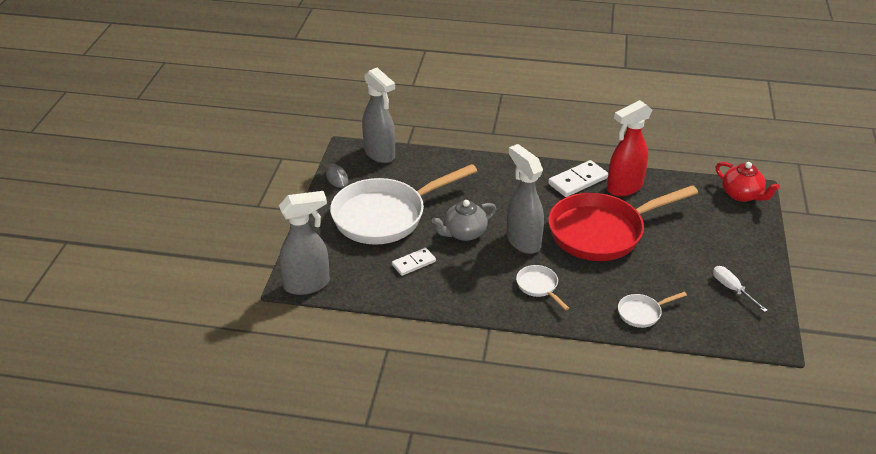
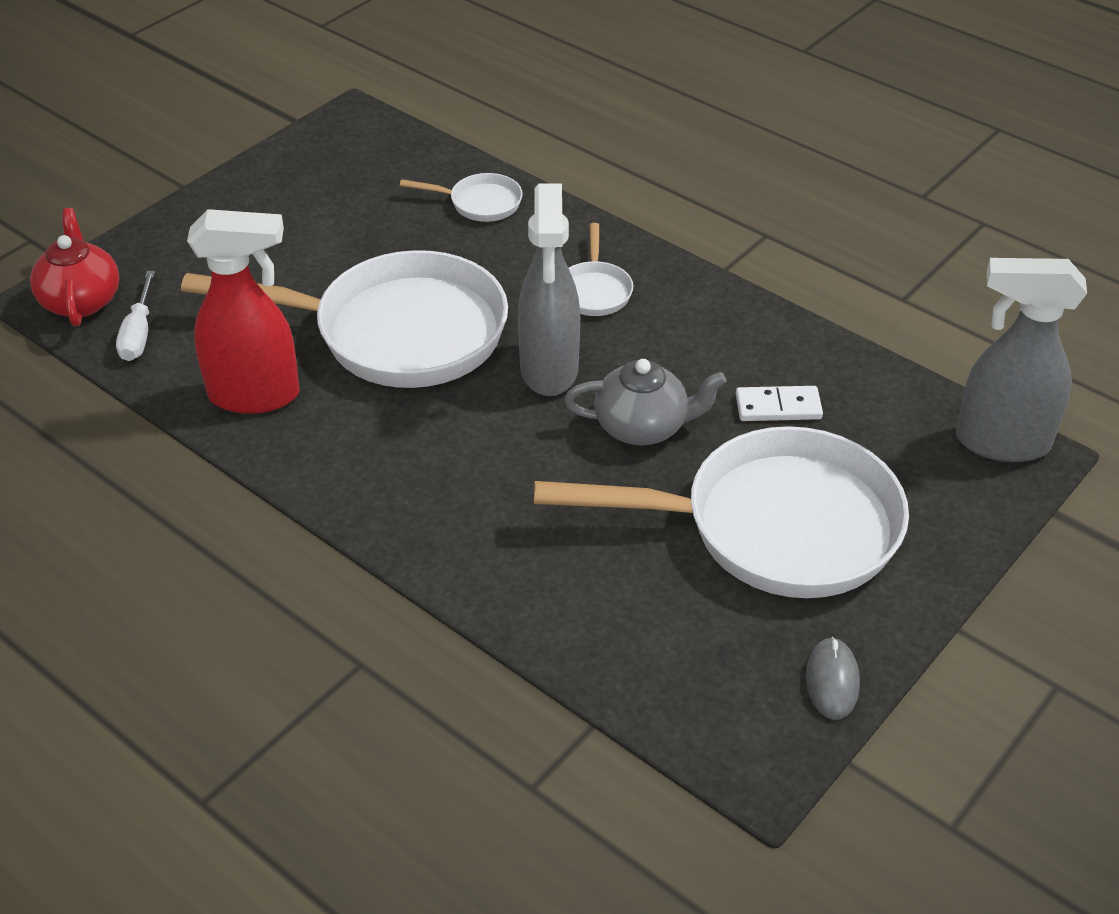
camera: 150 degrees left, 5 degrees up
grey spray bottle [362,68,395,163] -> none
white domino [548,160,608,197] -> none
red pan [548,185,698,261] -> white pan [181,250,508,388]
white screwdriver [713,266,768,312] -> white screwdriver moved to [116,271,155,361]

